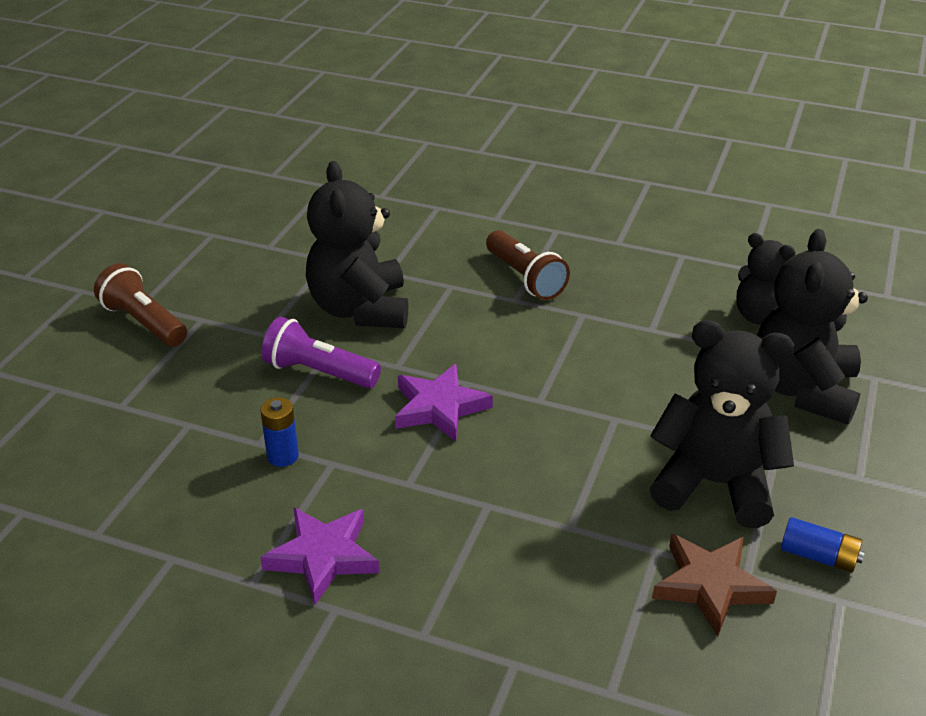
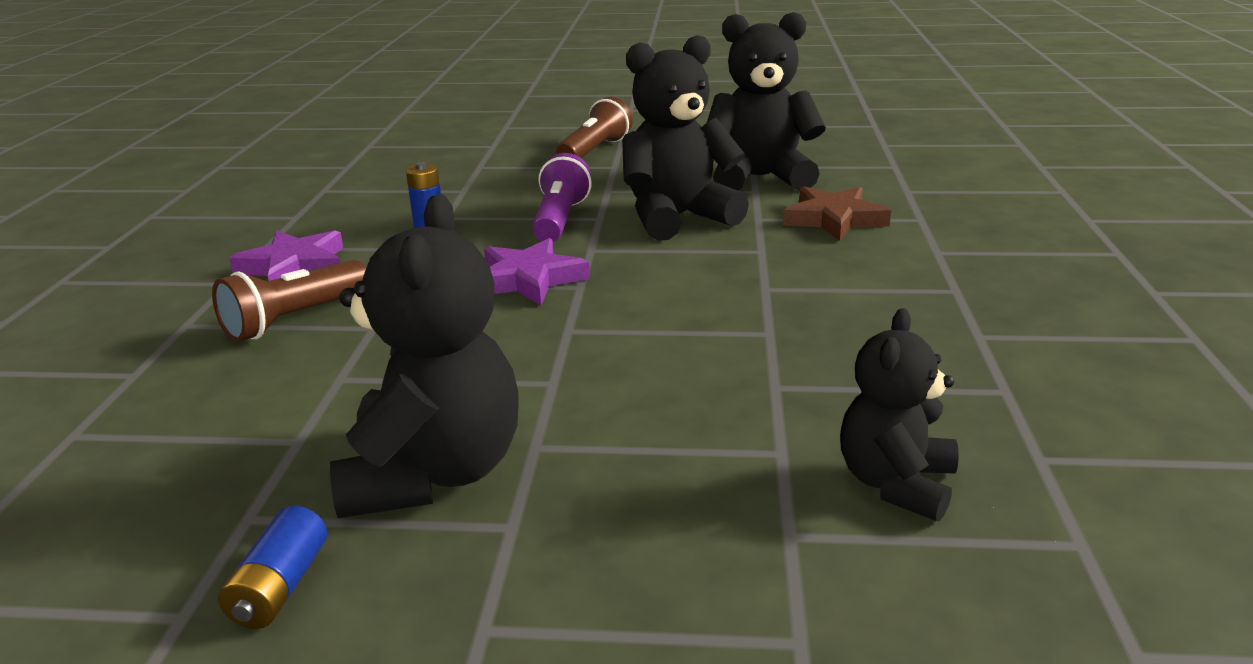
camera: 75 degrees right, 10 degrees down
brown flashlight [486,230,570,300] -> brown flashlight moved to [212,260,366,342]
brown star [652,534,777,636] -> brown star moved to [783,187,891,241]
black teddy bear [757,229,868,425] -> black teddy bear moved to [707,12,826,191]

